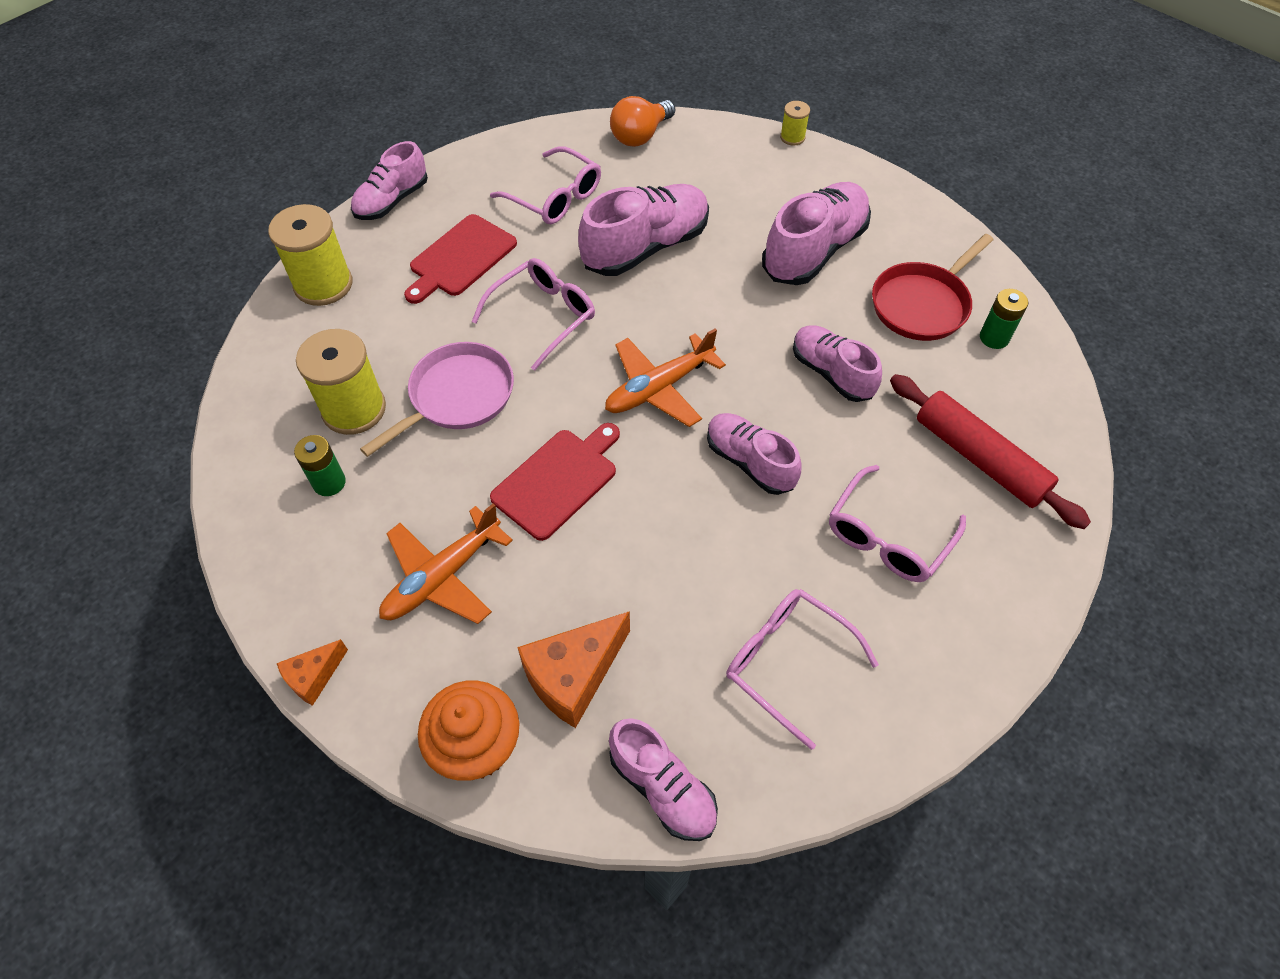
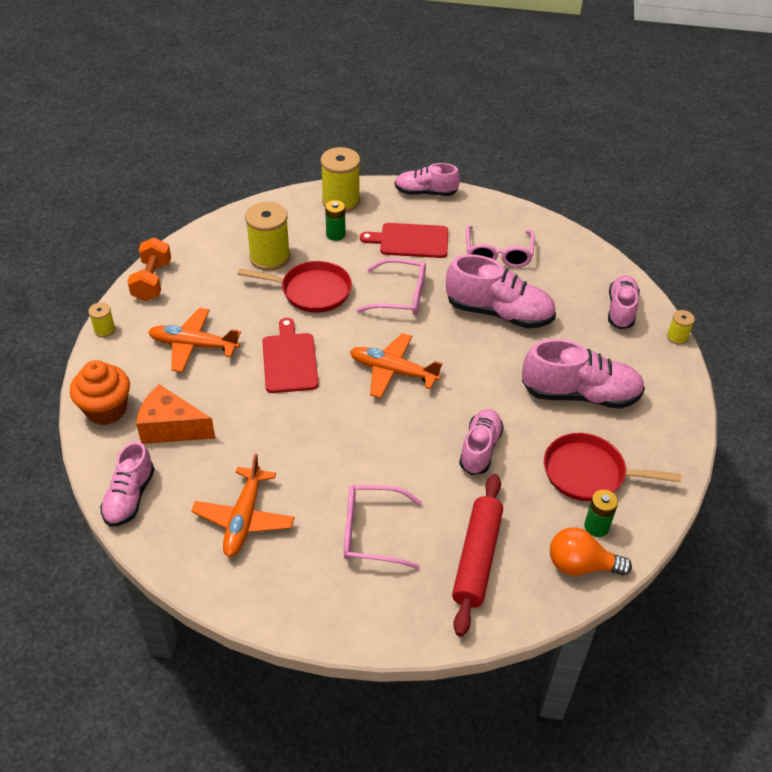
camera: 55 degrees right, 10 degrees down
orange cheese [277,639,348,706] -> yellow spool [88,302,116,337]
green battery [294,435,346,496] -> green battery moved to [325,200,346,241]
pink pan [360,342,514,457] -> red pan [238,261,352,313]
red cutting board [490,423,620,541] -> red cutting board turned 105 degrees counterclockwise [263,318,319,393]
orange light bulb [610,96,675,147] -> orange light bulb moved to [550,527,632,576]
pink shoe [707,413,802,495] -> pink shoe moved to [608,275,640,329]
pink glasses [726,589,879,750] -> orange plane [191,454,295,557]
none -> orange dumbbell [127,238,171,301]

